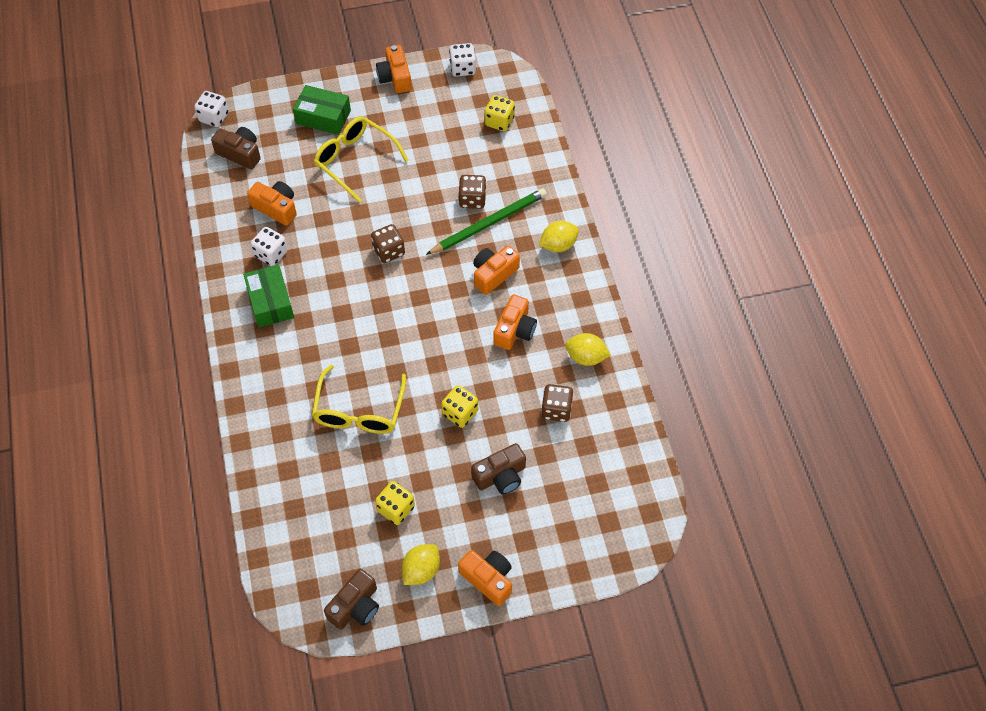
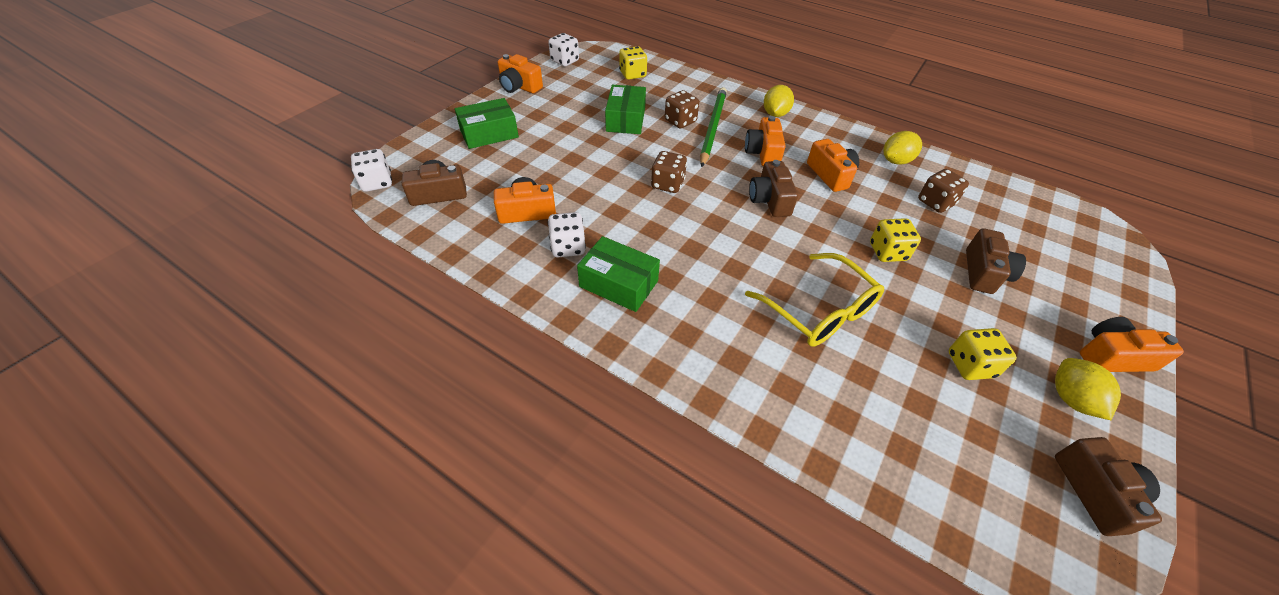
camera: 45 degrees left, 10 degrees down
yellow glasses [314,116,408,203] -> none
none -> green box [605,85,646,134]
none -> brown camera [749,160,798,217]

